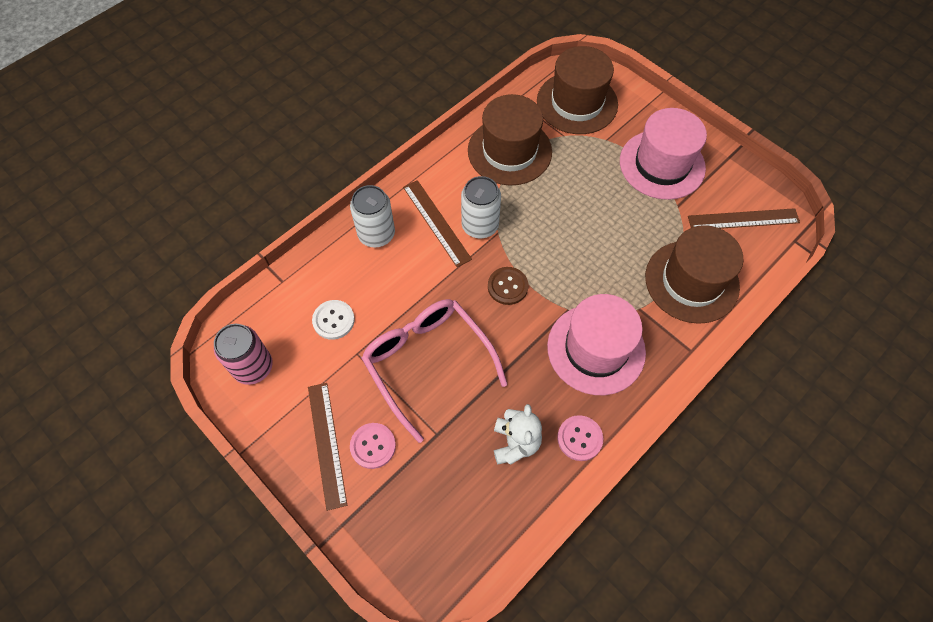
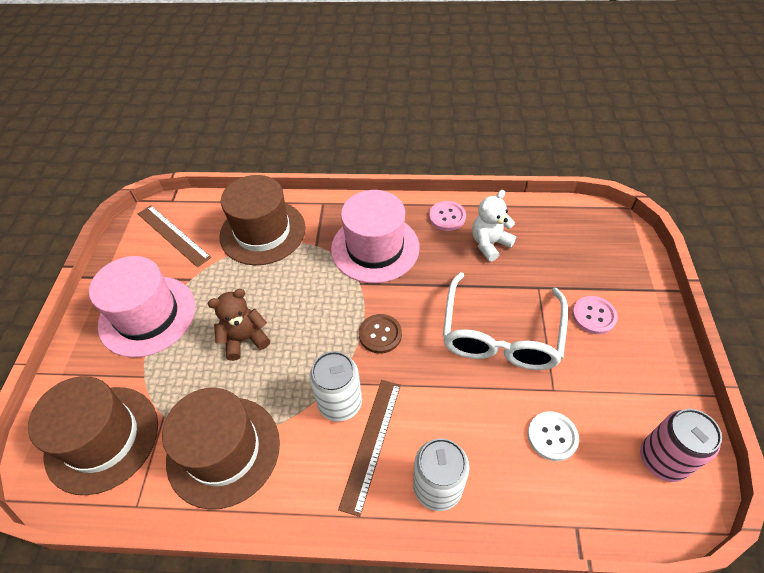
camera: 130 degrees left, 10 degrees down
brown ruler [308,383,347,511] -> none
pink glasses [361,299,508,443] -> white glasses [443,272,568,370]
none -> brown teddy bear [207,289,270,361]

